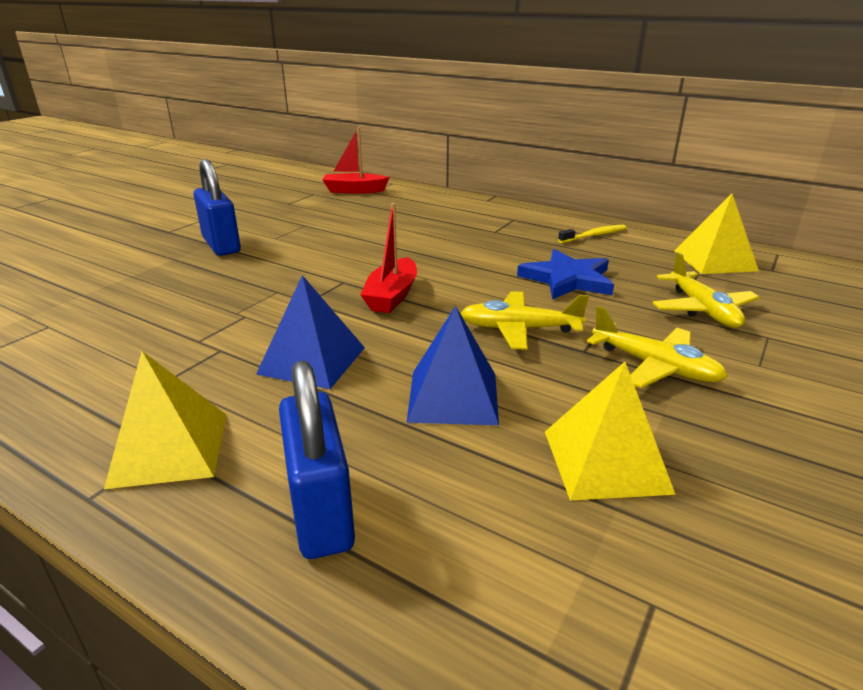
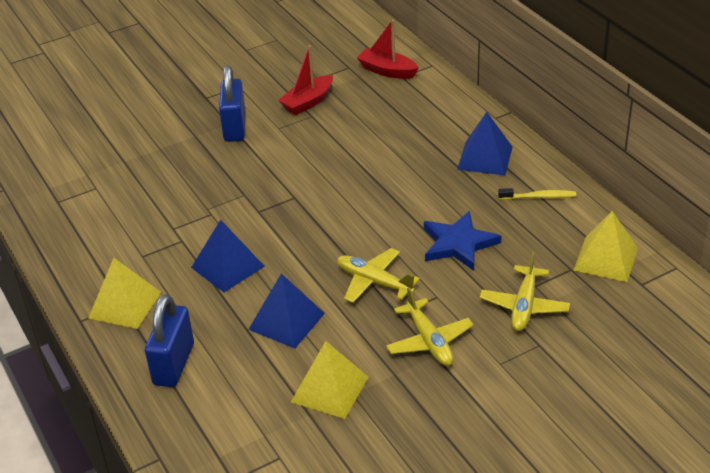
camera: 30 degrees right, 10 degrees up
red boat [360,203,417,313] -> red boat moved to [278,45,333,115]
none -> blue pyramid [457,112,513,175]

